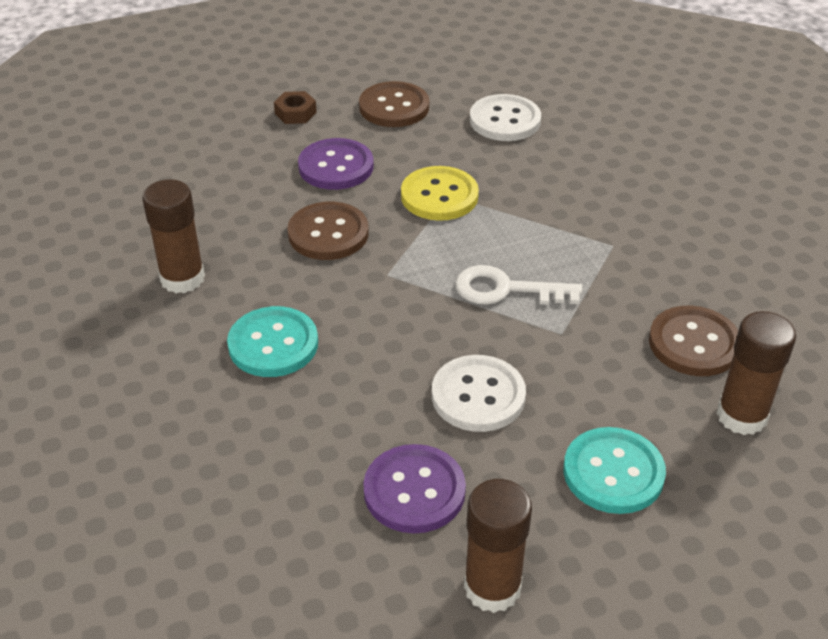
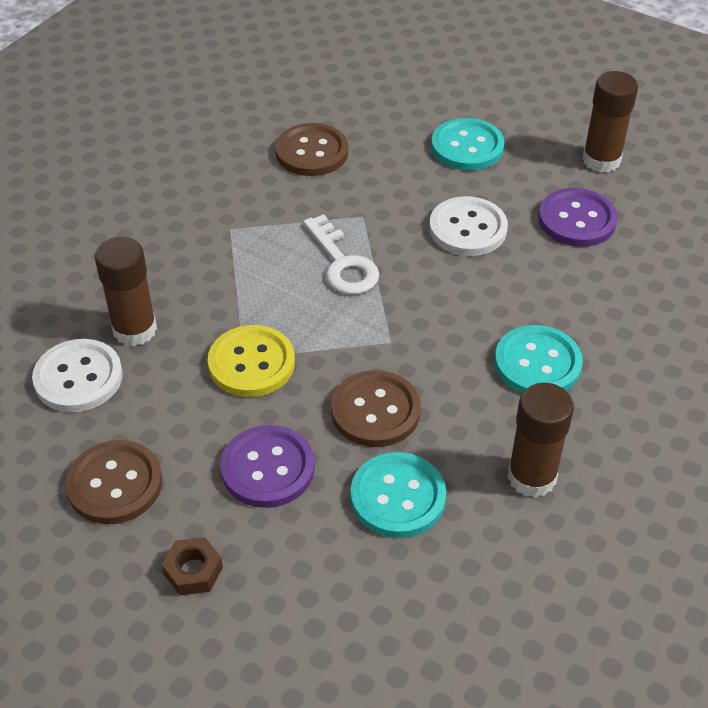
camera: 125 degrees left, 5 degrees up
brown glue stick [716,311,796,435] -> brown glue stick moved to [95,237,157,346]
none -> turquoise button [351,452,446,538]

